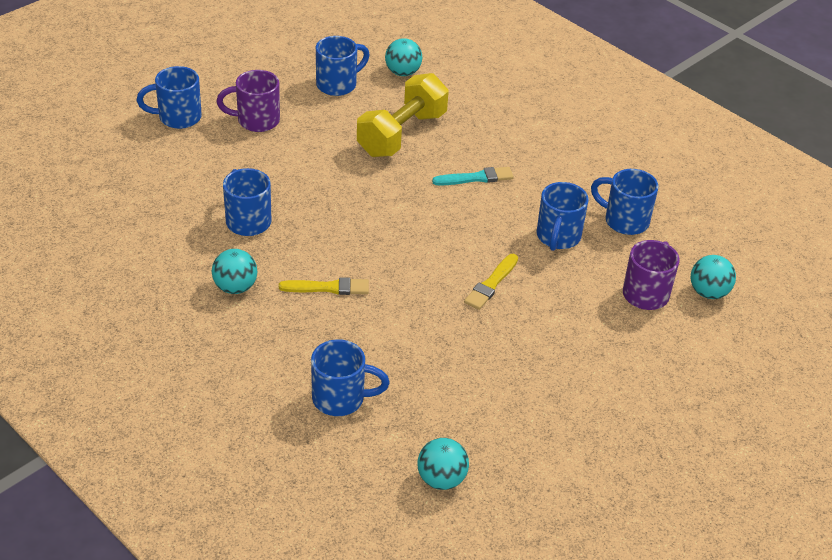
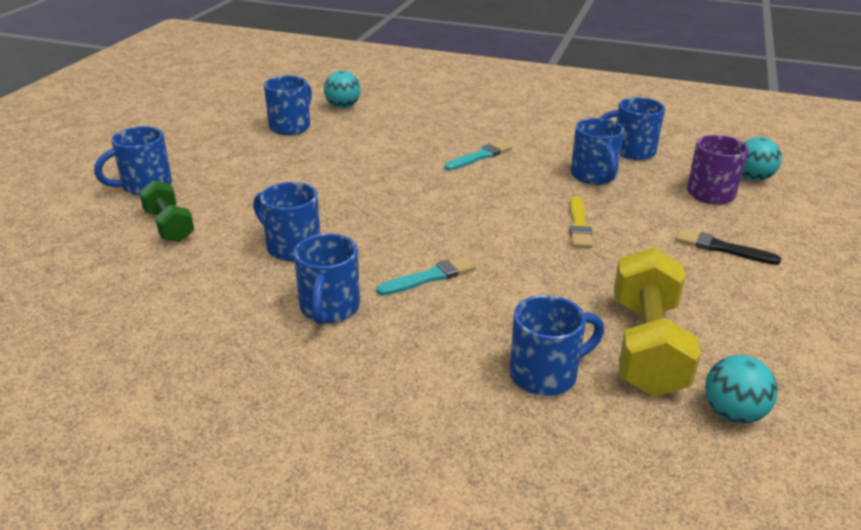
camera: 25 degrees left, 10 degrees down
turquoise ball [212,249,257,294] -> blue mug [294,234,360,325]
purple mug [216,70,280,132] -> none
yellow brush [279,277,369,295] -> turquoise brush [376,256,476,296]
yellow dumbbell [357,73,449,157] -> yellow dumbbell moved to [614,247,701,397]
none -> green dumbbell [139,180,194,242]
none -> black brush [675,229,781,265]

